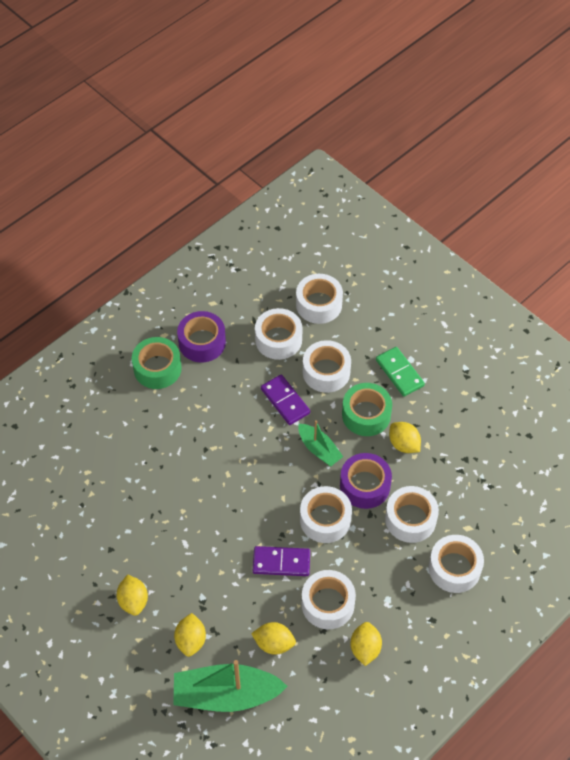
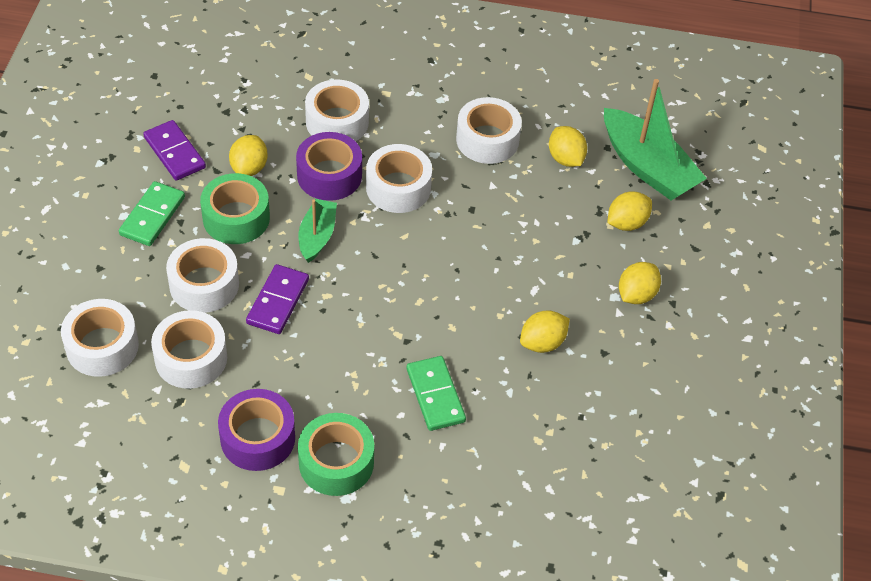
camera: 130 degrees left, 5 degrees down
purple domino [253,546,310,576] -> purple domino moved to [143,120,206,181]
yellow lemon [350,622,382,666] -> yellow lemon moved to [520,310,570,353]
white tape [428,535,484,593] -> none
none -> green domino [407,356,466,431]

